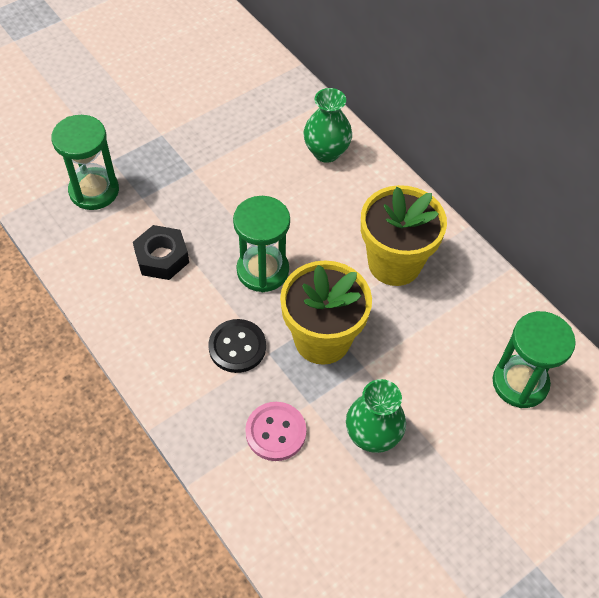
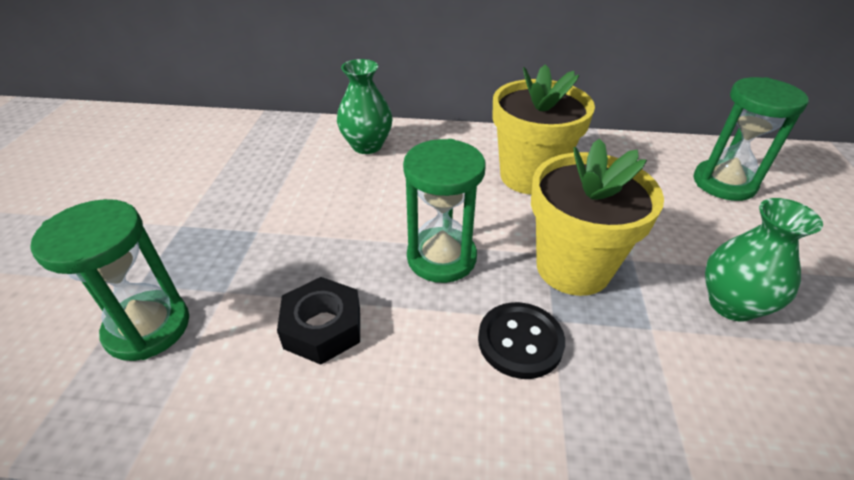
camera: 45 degrees left, 15 degrees down
pink button [245,402,306,461] -> none

